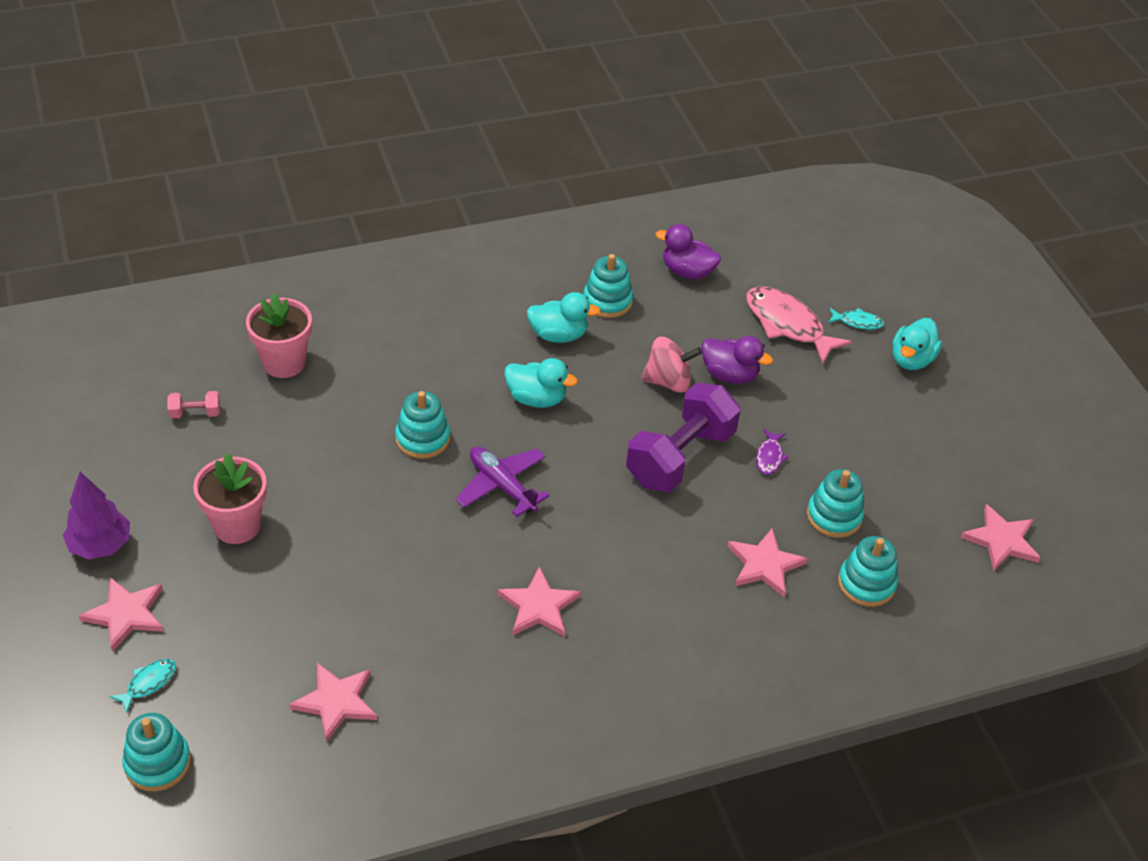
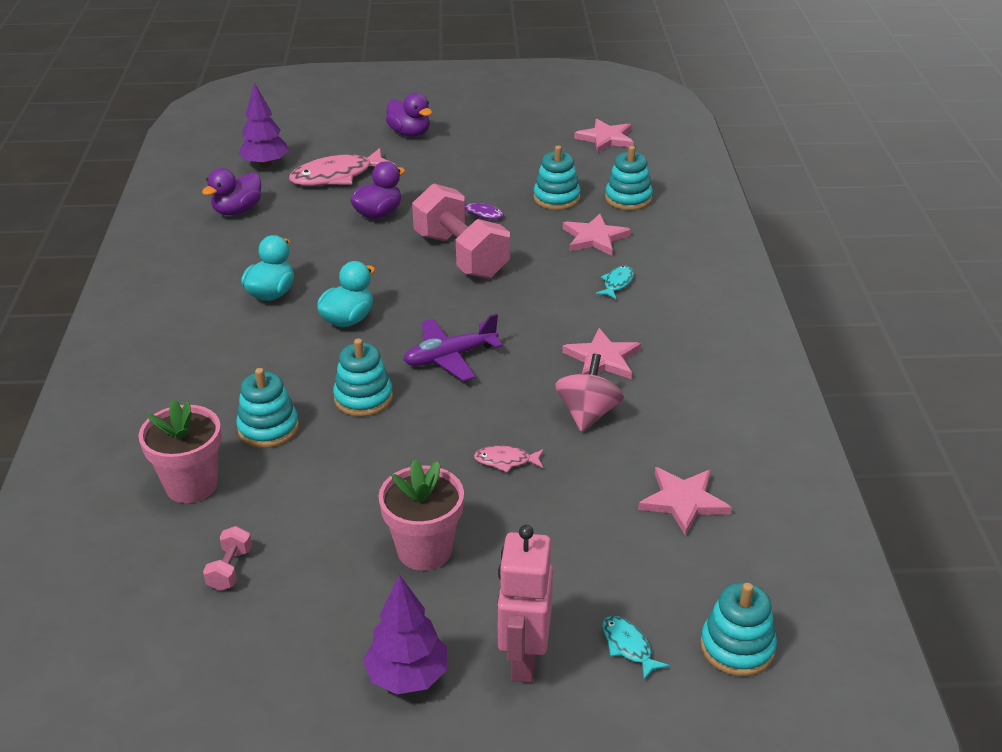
camera: 70 degrees left, 10 degrees down
pink star [79,577,164,652] -> pink robot [497,525,553,683]
turquoise stacking toy [583,254,633,318] -> turquoise stacking toy moved to [236,368,299,448]
purple dumbbell [626,383,741,492] -> pink dumbbell [412,183,510,279]
pink spinning top [641,337,702,393] -> pink spinning top moved to [555,354,624,432]
turquoise fish [828,308,884,330] -> turquoise fish moved to [596,266,634,299]
turquoise duck [892,318,942,370] -> purple duck [386,93,432,137]
none -> purple tree [238,82,289,168]
none -> pink fish [474,446,544,473]

